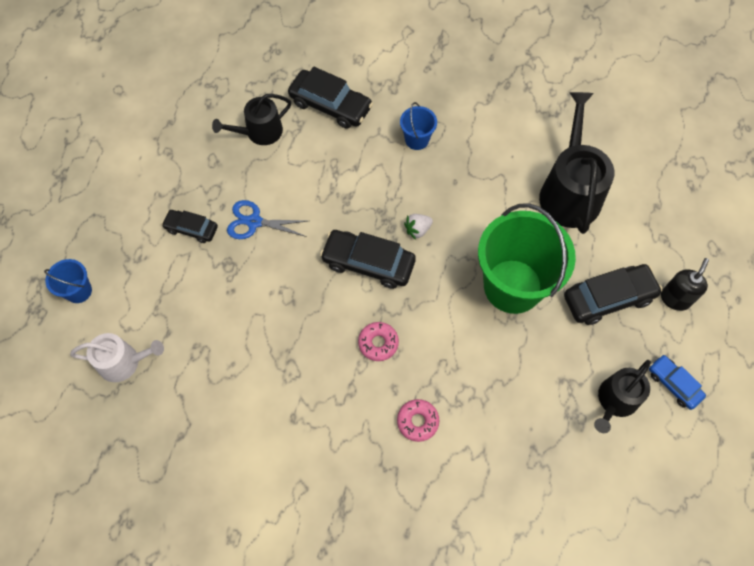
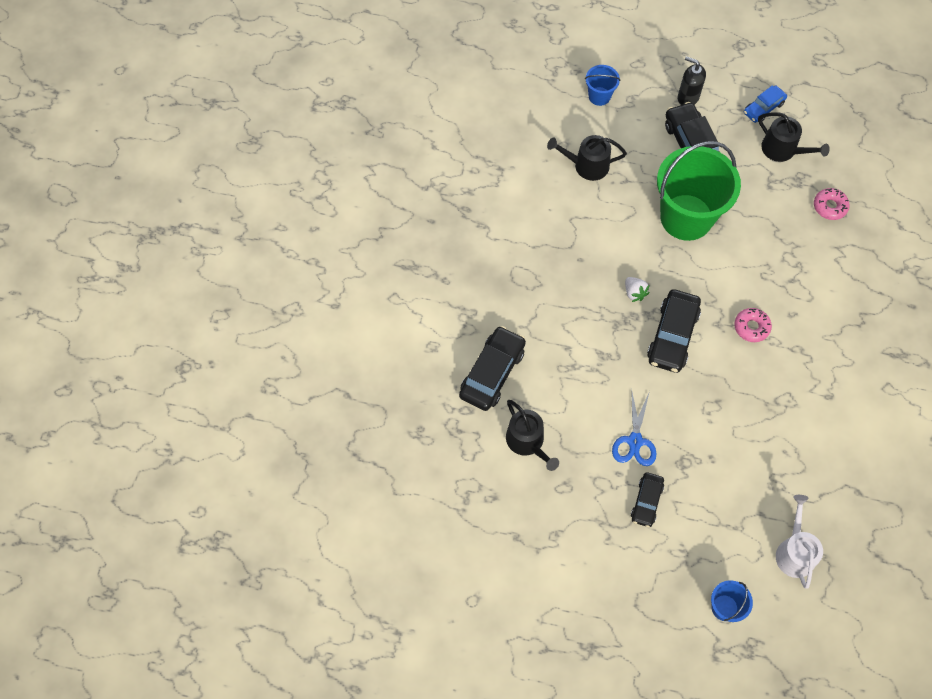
camera: 90 degrees left, 0 degrees up
pink donut [397,399,439,442] -> pink donut moved to [814,188,850,220]
blue bucket [400,102,437,150] -> blue bucket moved to [585,65,620,106]
black watering can [539,92,614,234] -> black watering can [547,135,627,181], size x0.60

